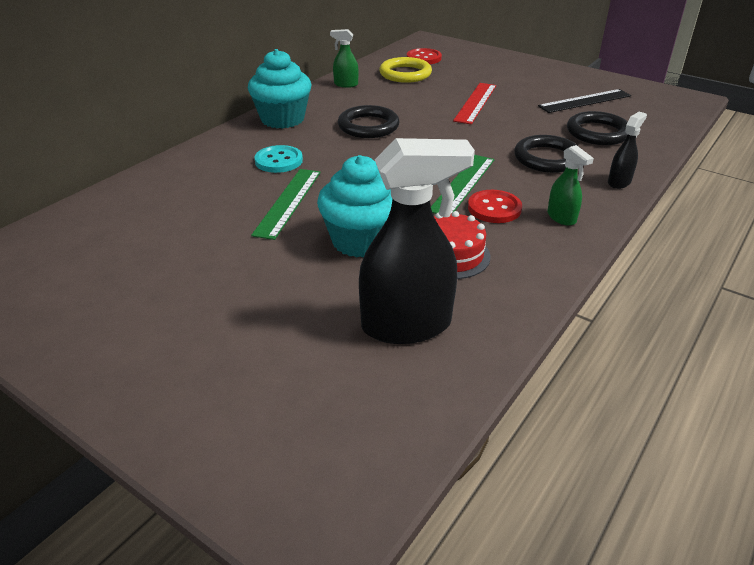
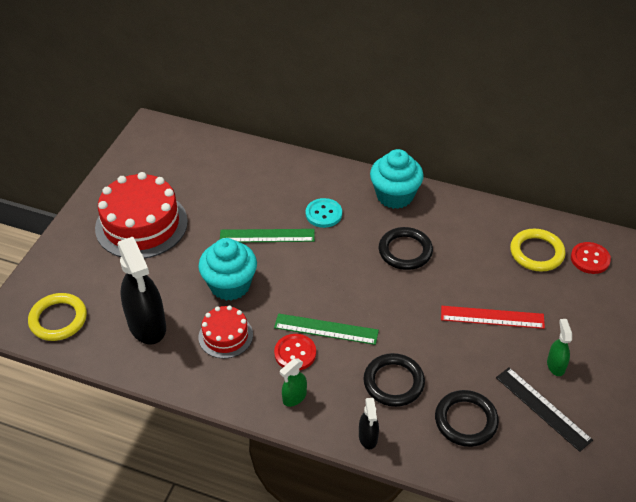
camera: 75 degrees right, 10 degrees up
green spray bottle [330,29,359,88] -> green spray bottle moved to [547,319,572,376]
black spray bottle [608,112,647,189] -> black spray bottle turned 60 degrees clockwise [359,398,379,449]
none -> yellow ring [28,293,87,341]
none -> red cake [95,172,188,259]

